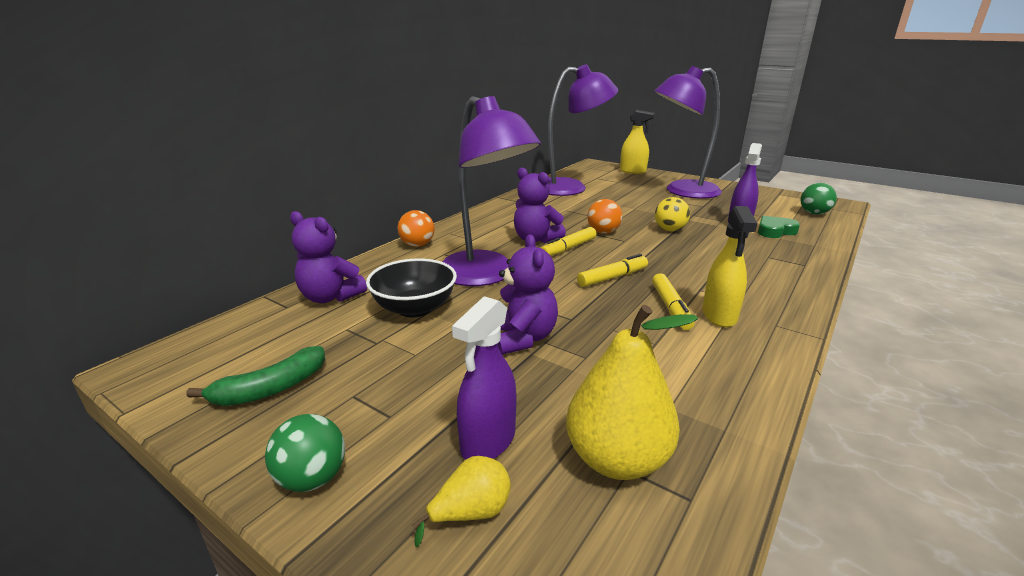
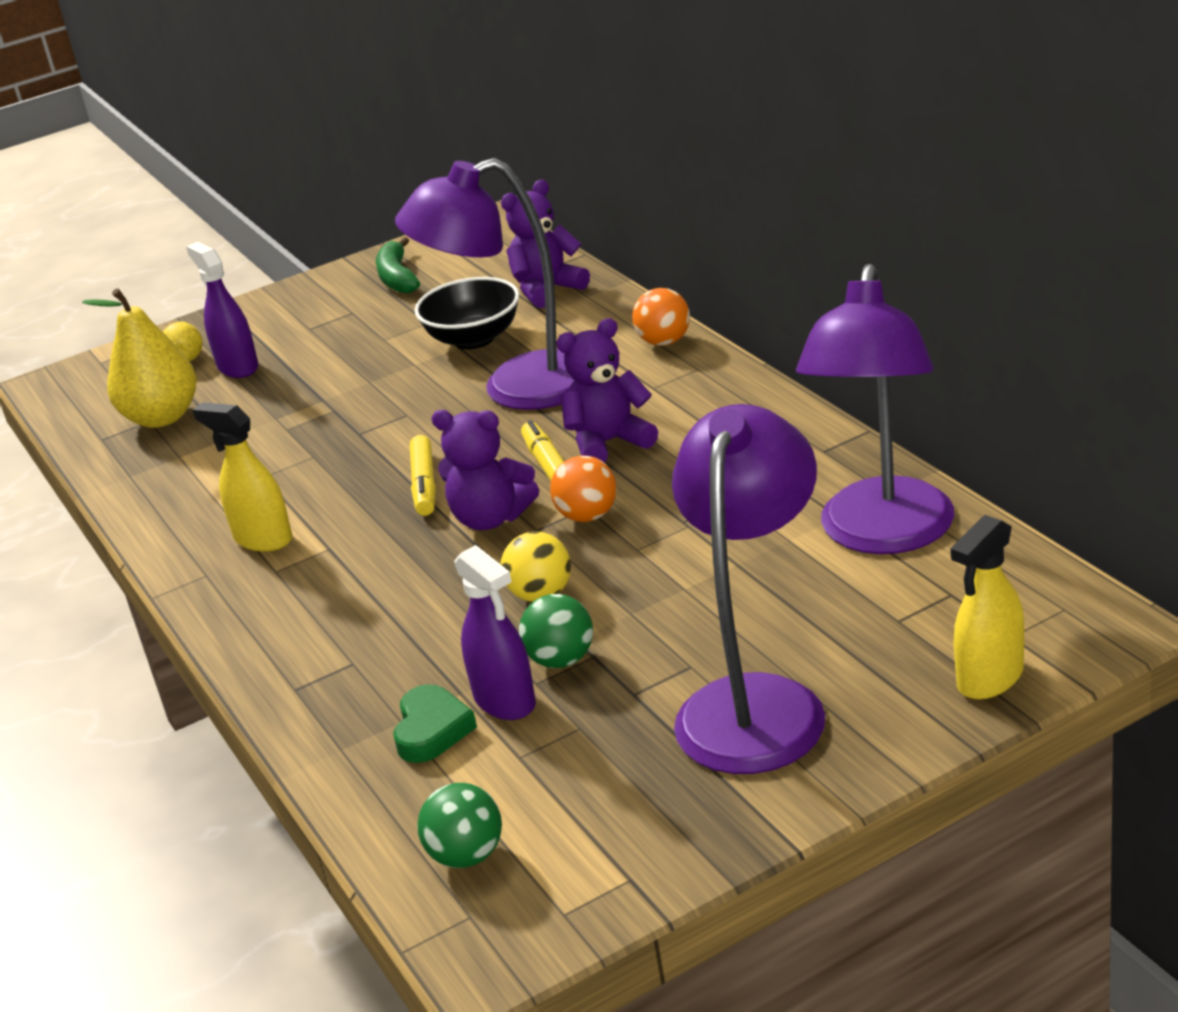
camera: 120 degrees right, 5 degrees up
green ball [265,414,345,492] -> green ball moved to [519,594,593,668]
purple teddy bear [497,234,558,355] -> purple teddy bear moved to [431,410,539,530]
yellow marker [652,273,695,330] -> none

